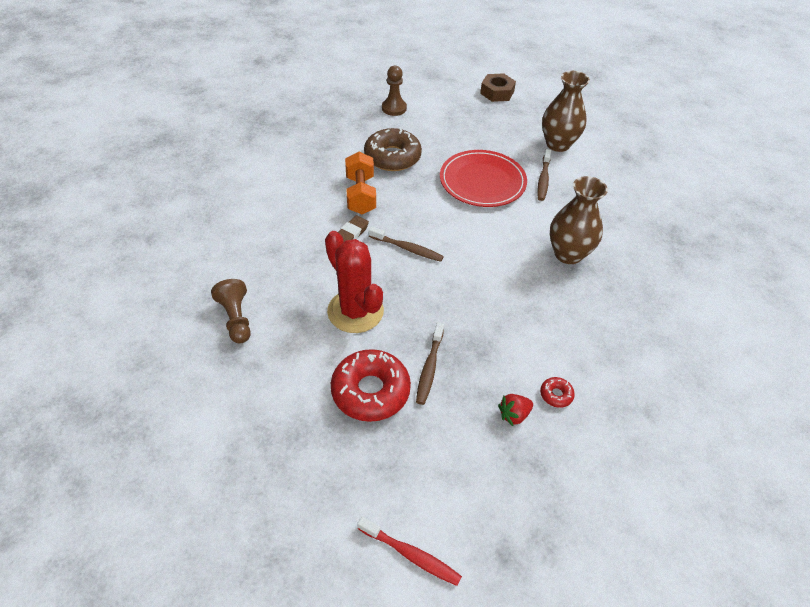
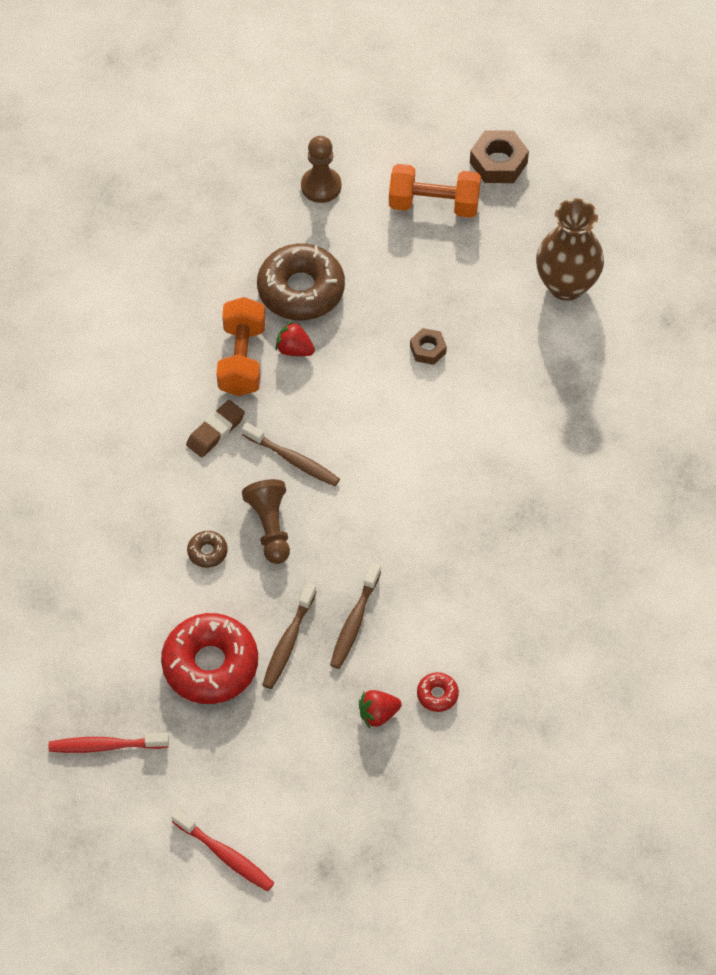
camera: 10 degrees right, 10 degrees up
brown pawn [211,279,251,343] -> brown pawn moved to [242,479,290,564]
red cactus [325,231,384,333] -> brown donut [187,531,228,568]
red plate [440,150,527,207] -> brown nut [410,328,447,365]
brown toothbrush [537,149,551,201] -> brown toothbrush moved to [330,563,381,669]
brown vase [550,176,608,264] -> none
none -> red toothbrush [49,733,169,753]
none -> red strawberry [276,321,315,356]
none -> orange dumbbell [389,164,481,218]

